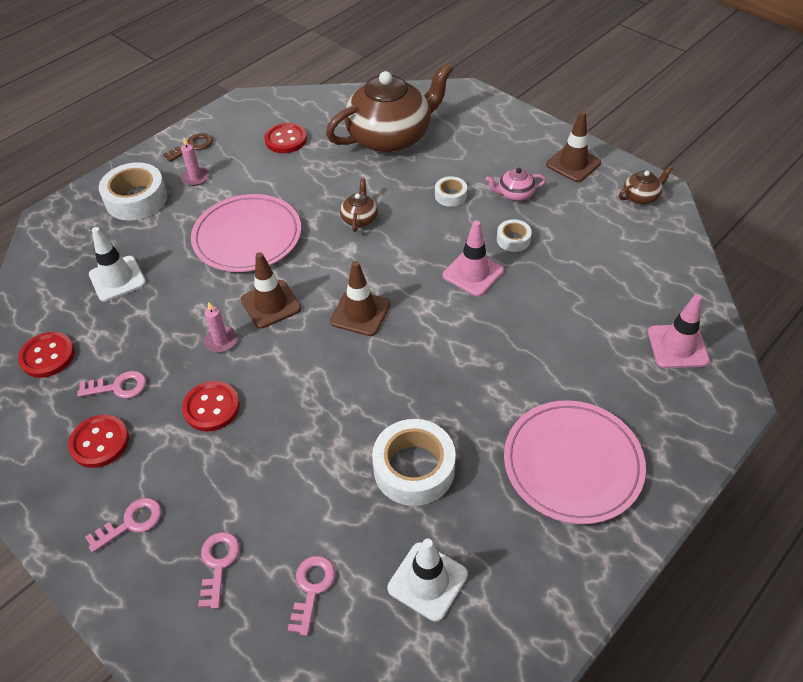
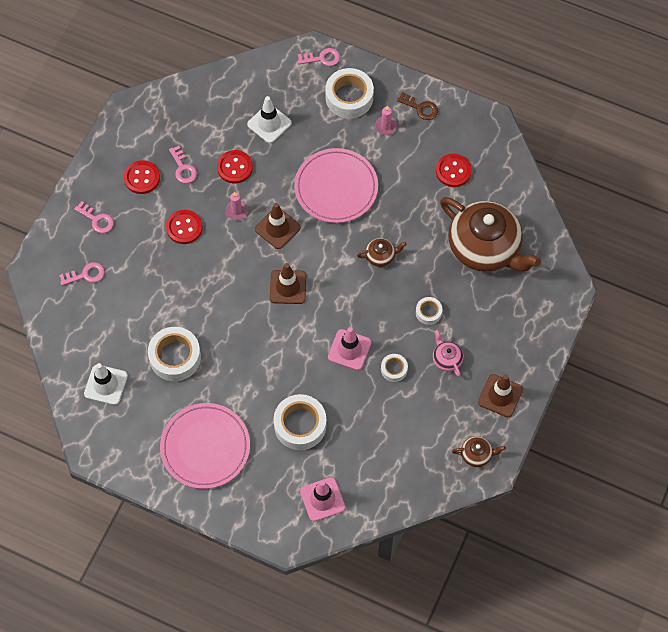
camera: 70 degrees right, 15 degrees up
red button [18,332,75,378] -> red button moved to [217,150,253,184]
pink key [287,556,335,636] -> pink key moved to [298,48,340,66]
brown teapot [619,166,673,204] -> brown teapot turned 45 degrees counterclockwise [452,436,506,467]
none -> white tape [274,394,327,450]

